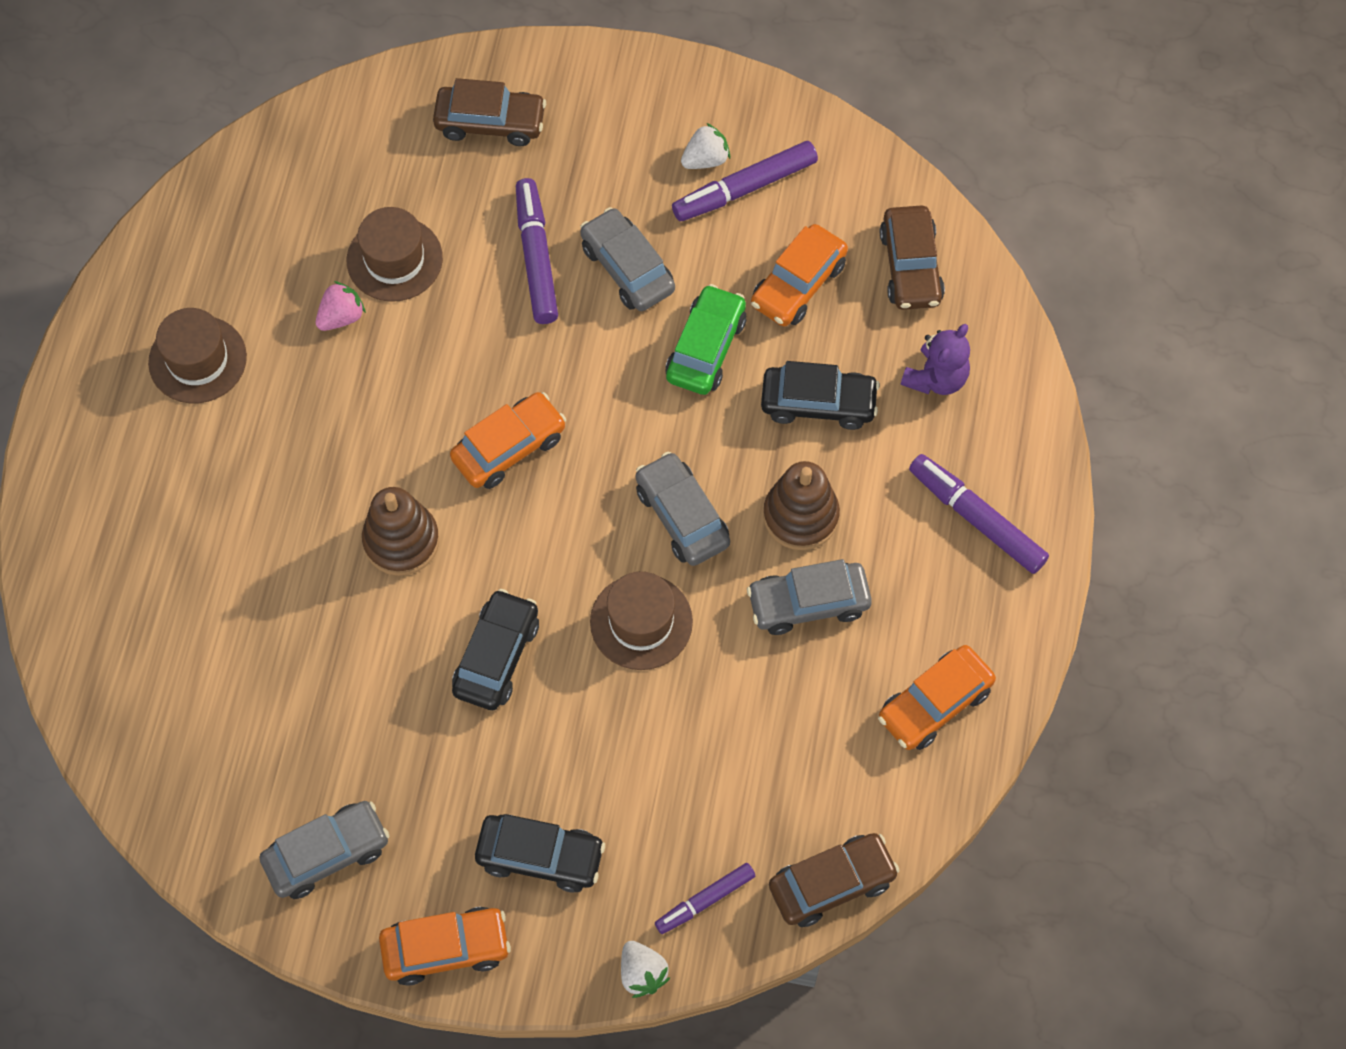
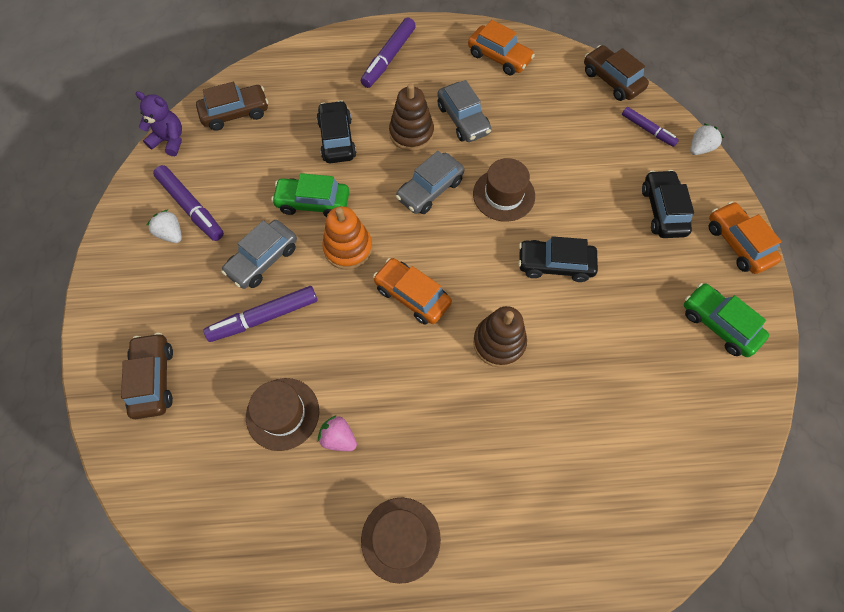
camera: 105 degrees left, 0 degrees up
grey car [259,801,389,899] -> green car [684,283,769,357]
orange car [751,224,848,326] -> none
purple teddy bear [901,324,970,395] -> purple teddy bear moved to [136,91,182,156]
none -> orange stacking toy [322,206,372,270]

